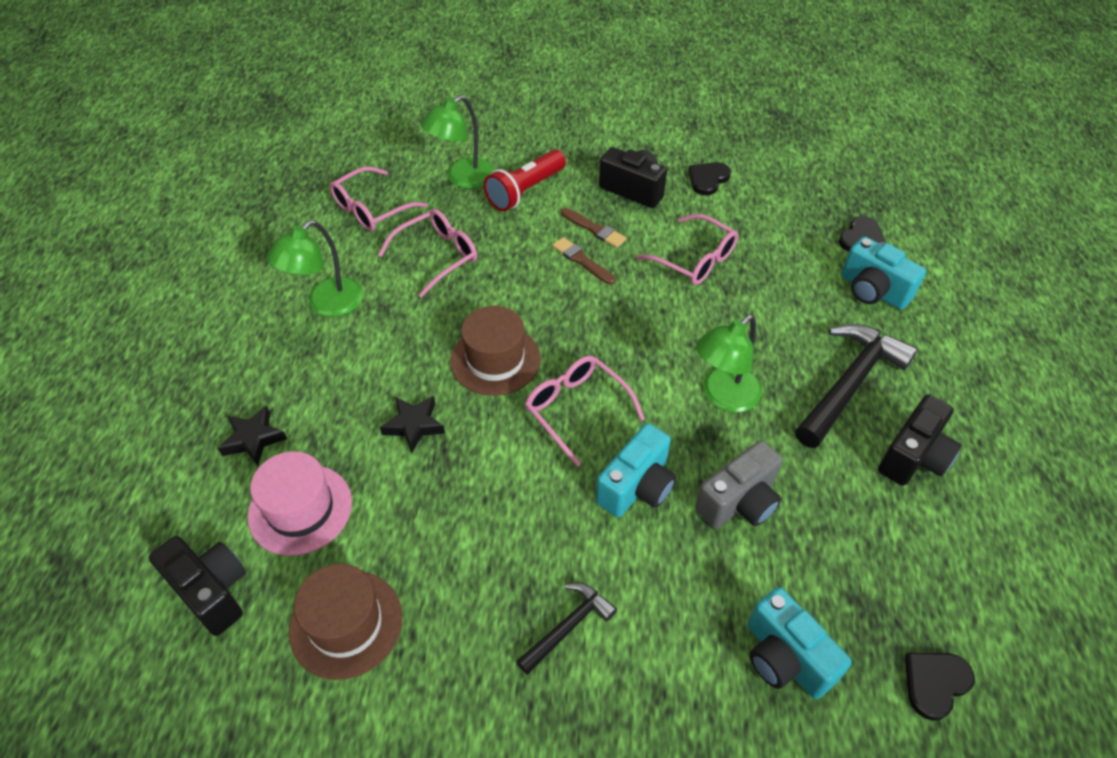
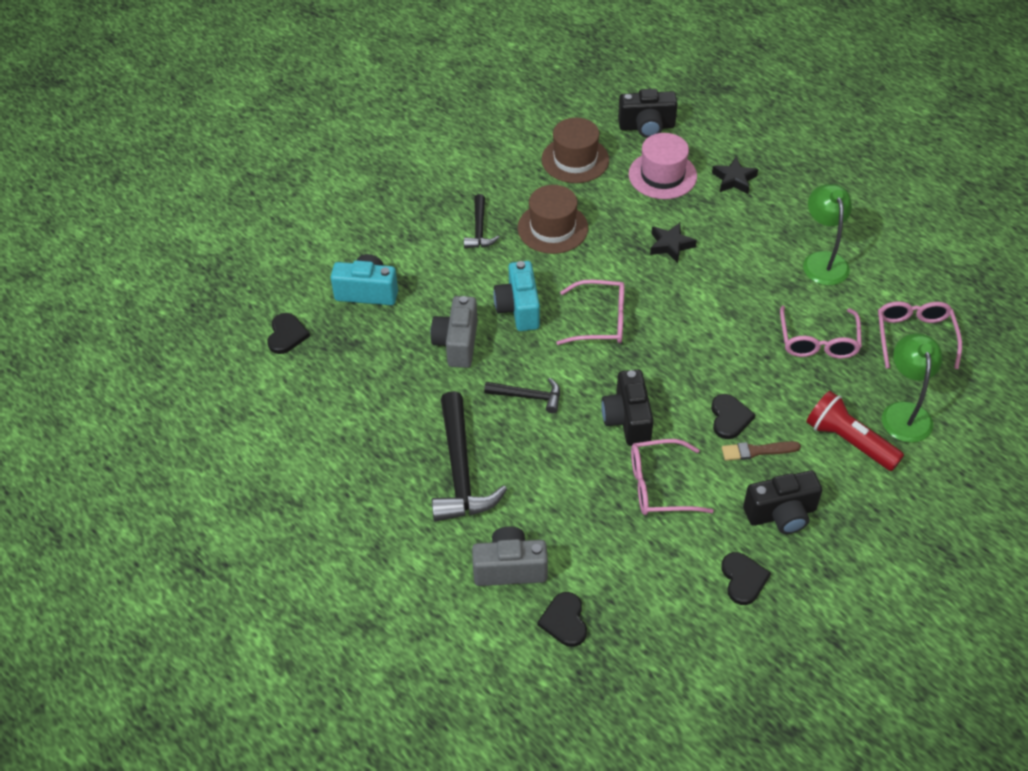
camera: 135 degrees right, 0 degrees up
brown hat [450,306,541,396] -> brown hat moved to [518,185,588,254]
red flashlight [484,150,566,211] -> red flashlight turned 45 degrees counterclockwise [806,391,904,471]
brown brush [552,237,616,285] -> black heart [711,394,755,439]
green lamp [696,315,762,412] -> black hammer [484,378,560,413]
turquoise camera [841,237,926,310] -> grey camera [472,527,548,586]
black camera [878,395,962,486] -> black camera moved to [601,369,654,446]

